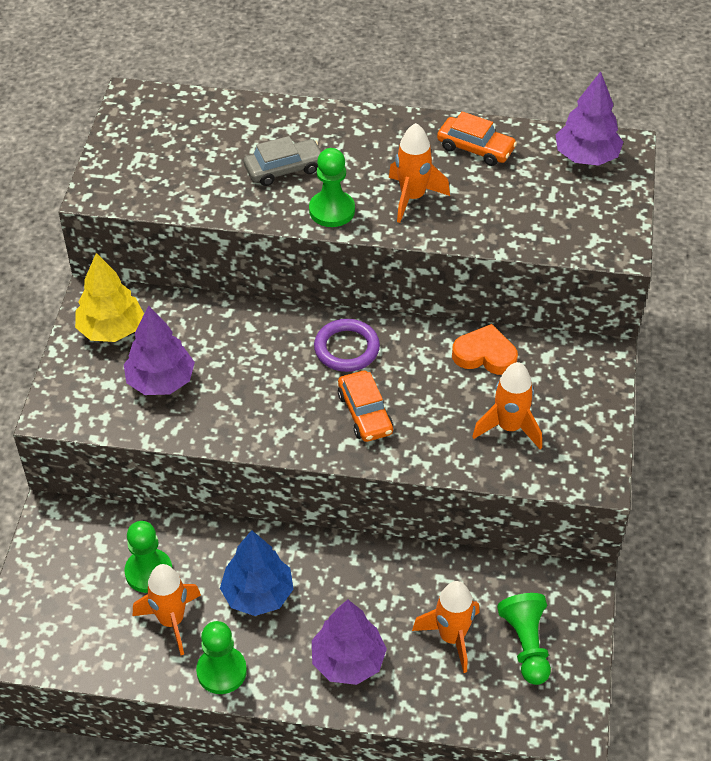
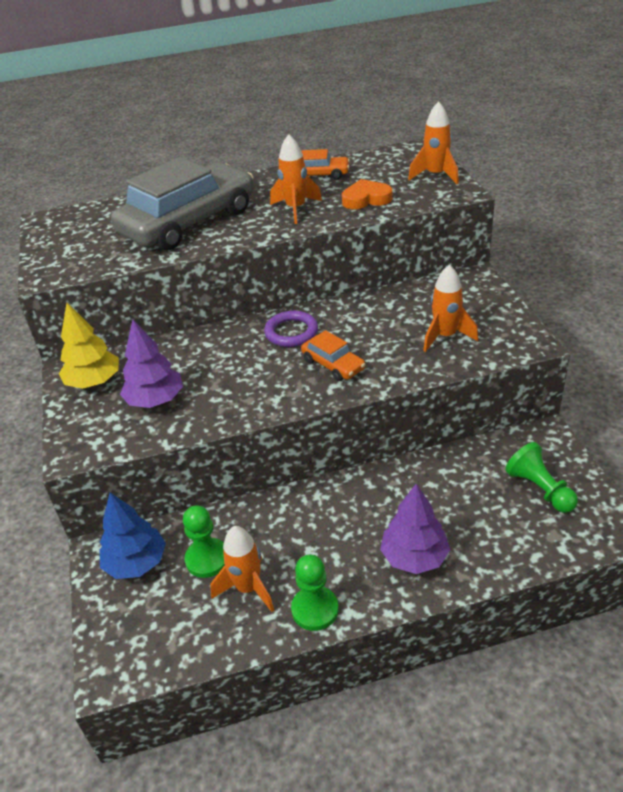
camera: 20 degrees left, 10 degrees down
blue tree [220,530,294,616] -> blue tree moved to [100,492,166,579]
grey car [244,136,321,186] -> grey car [111,157,254,250], size x2.29
green pawn [309,148,355,227] -> none
orange rocket [412,581,479,673] -> orange rocket moved to [408,101,459,184]
orange heart [452,324,518,375] -> orange heart moved to [342,179,393,209]
purple tree [555,71,623,166] -> none

